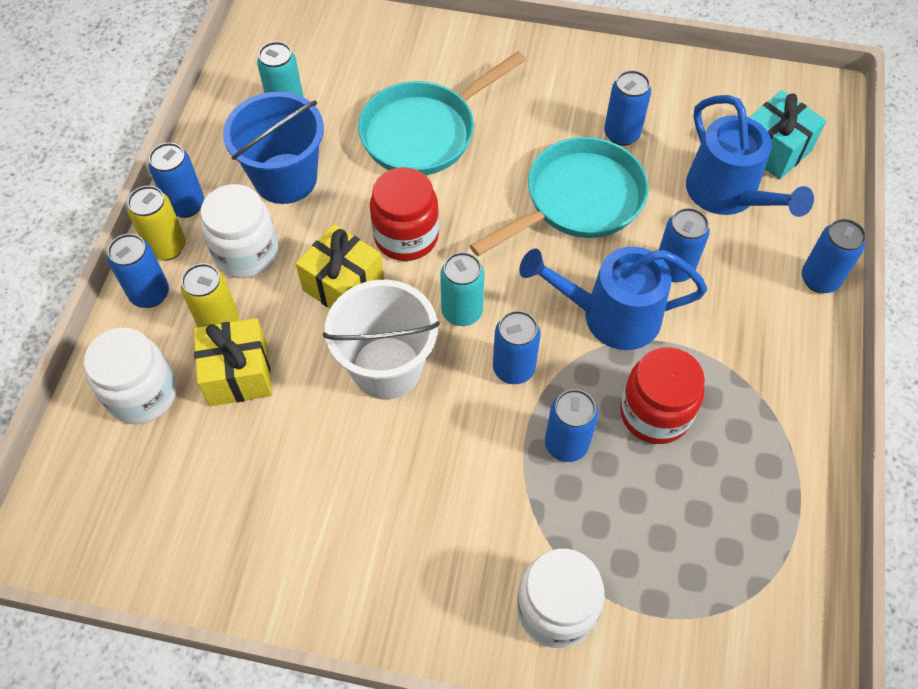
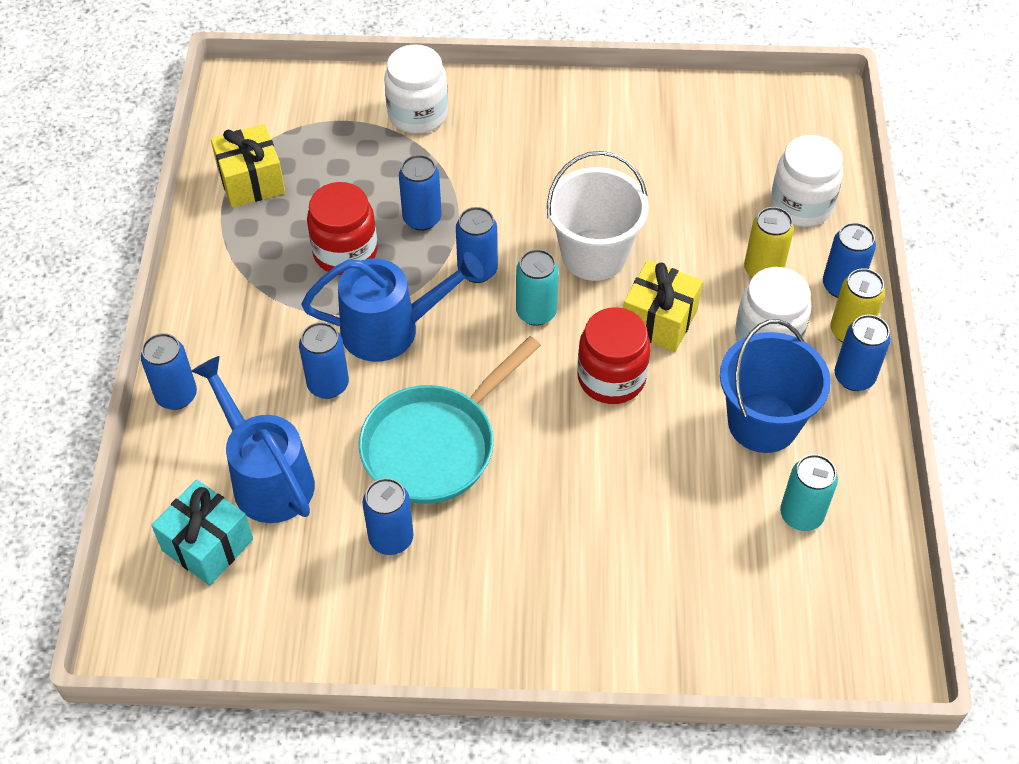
camera: 170 degrees right, 5 degrees down
yellow gift [194,318,272,406] -> yellow gift moved to [211,124,285,208]
turquoise pan [358,51,526,175] -> none

